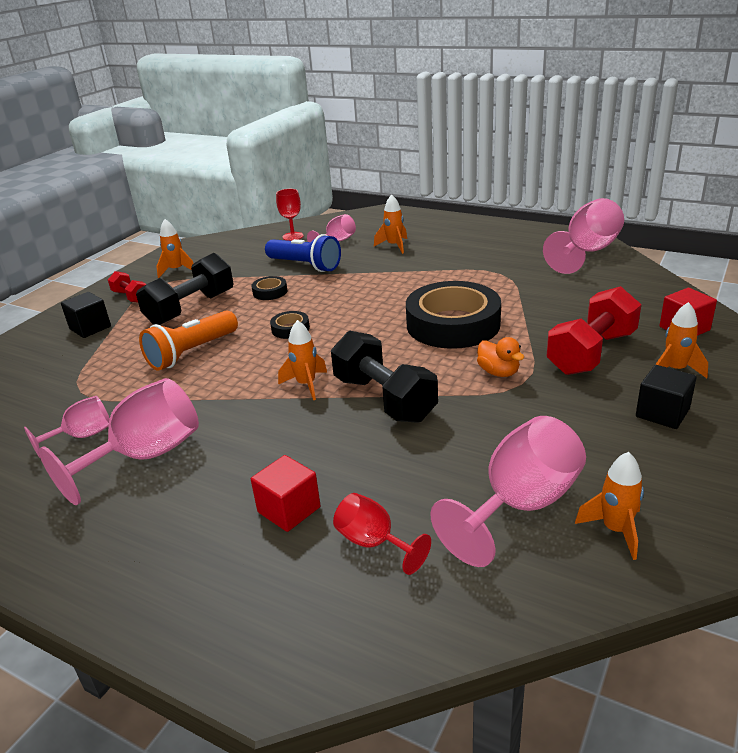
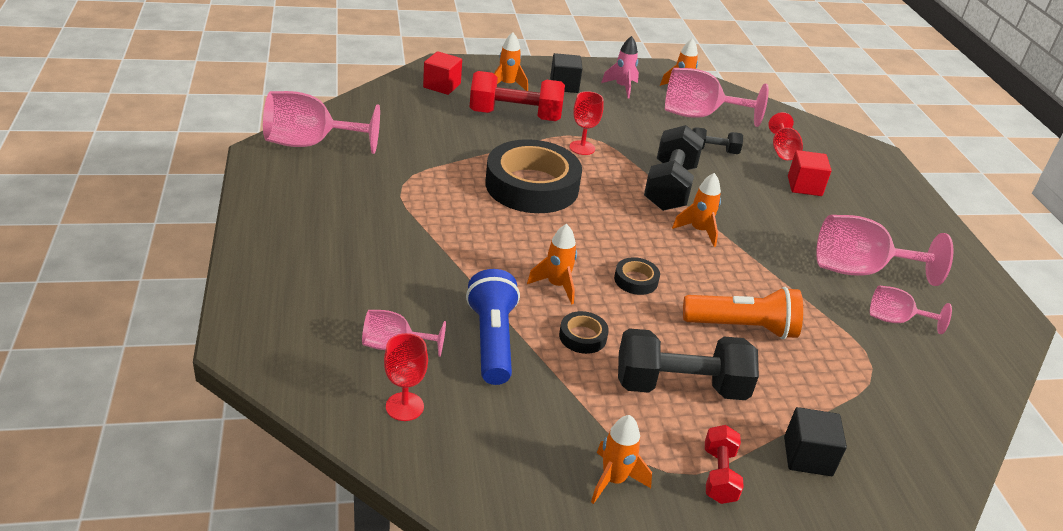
camera: 135 degrees left, 5 degrees up
orange rocket [374,194,407,254] -> orange rocket moved to [527,224,577,304]
orange duck [477,337,524,377] -> red goblet [569,91,604,155]
none -> pink rocket [601,36,639,98]
none -> black dumbbell [692,127,743,154]

